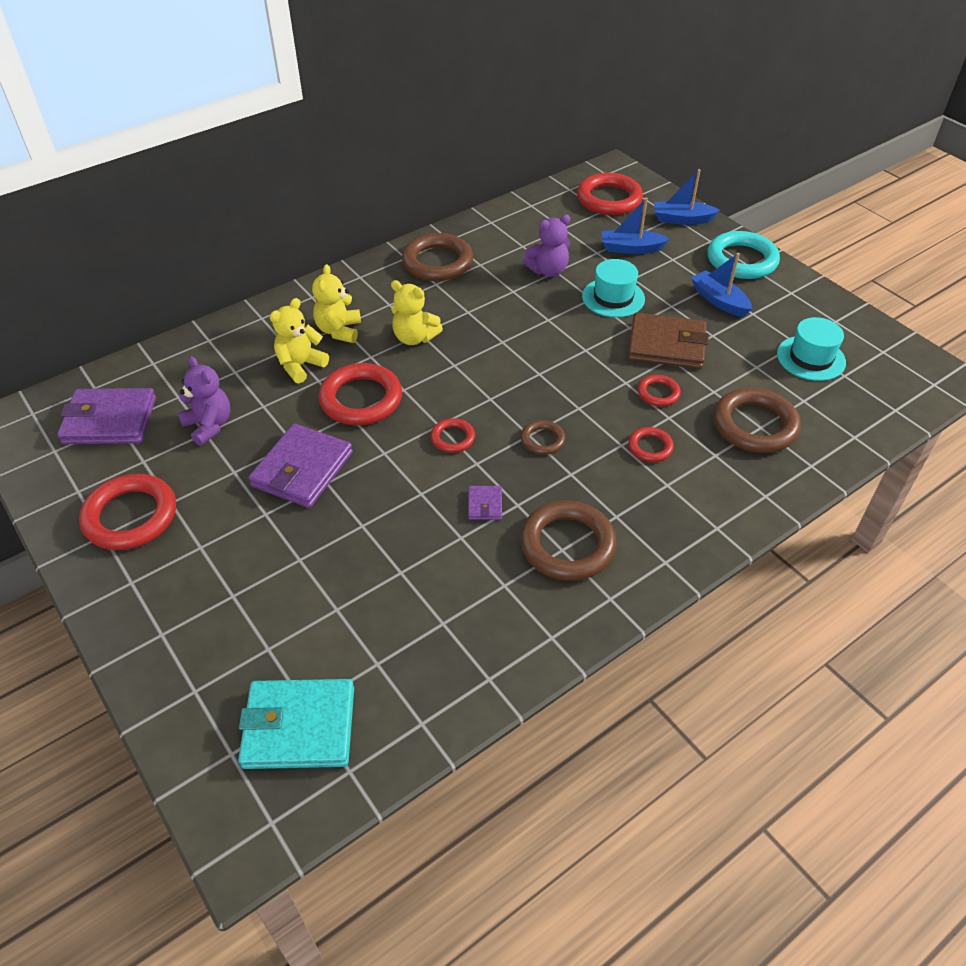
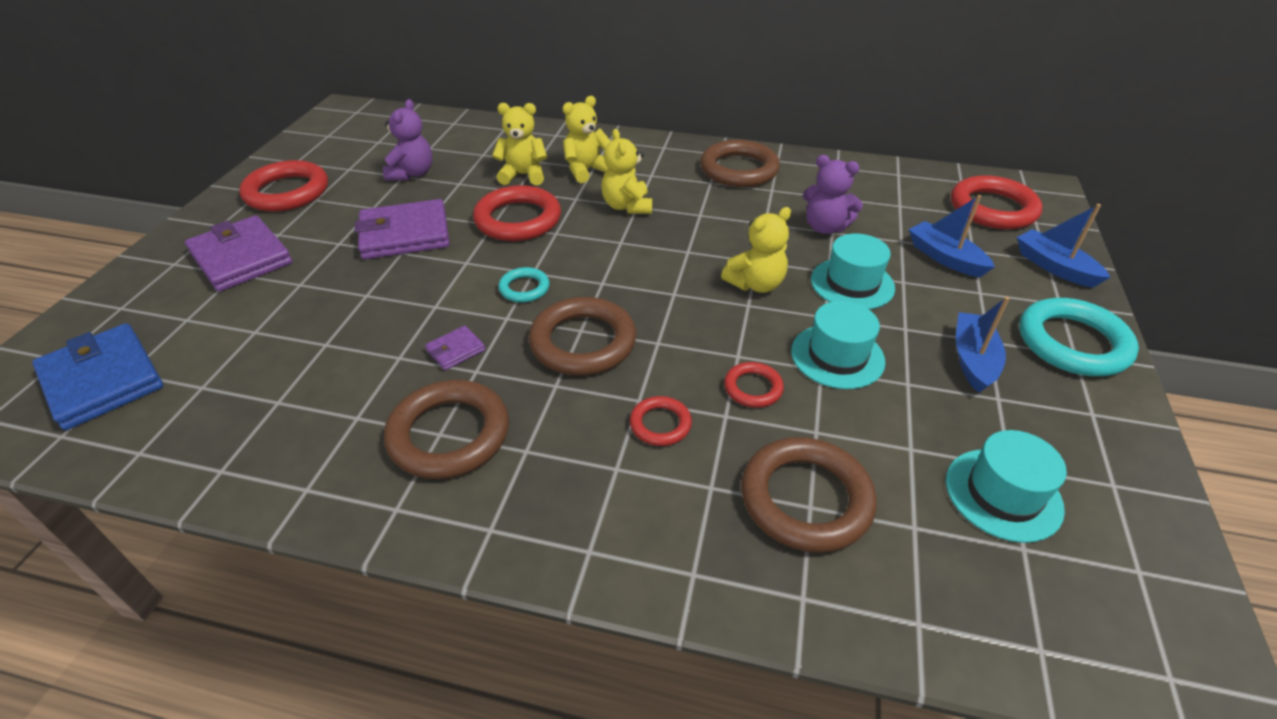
camera: 50 degrees right, 5 degrees down
purple wallet [57,388,156,444] -> purple wallet moved to [185,215,293,292]
turquoise wallet [238,679,354,769] -> blue wallet [32,323,163,430]
red ring [431,418,475,453] -> turquoise ring [498,267,550,302]
brown ring [521,420,565,455] -> brown ring [529,297,636,375], size x1.93
brown wallet [628,313,709,369] -> turquoise hat [791,301,885,389]
none -> yellow teddy bear [721,207,791,293]

